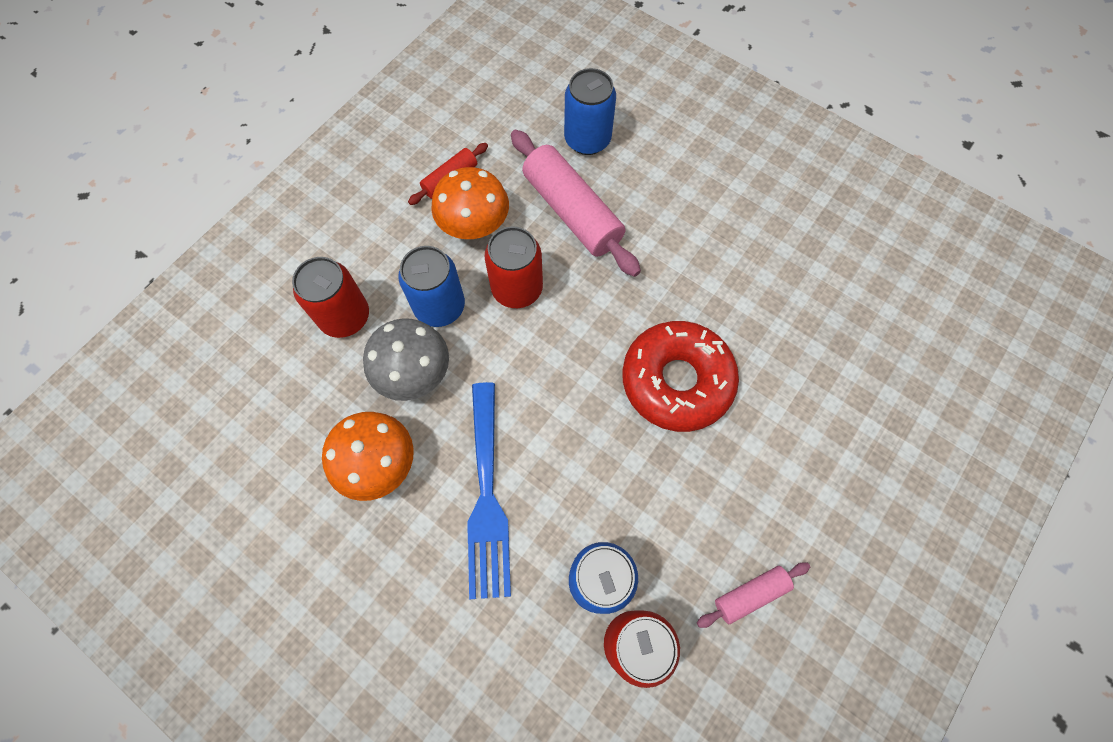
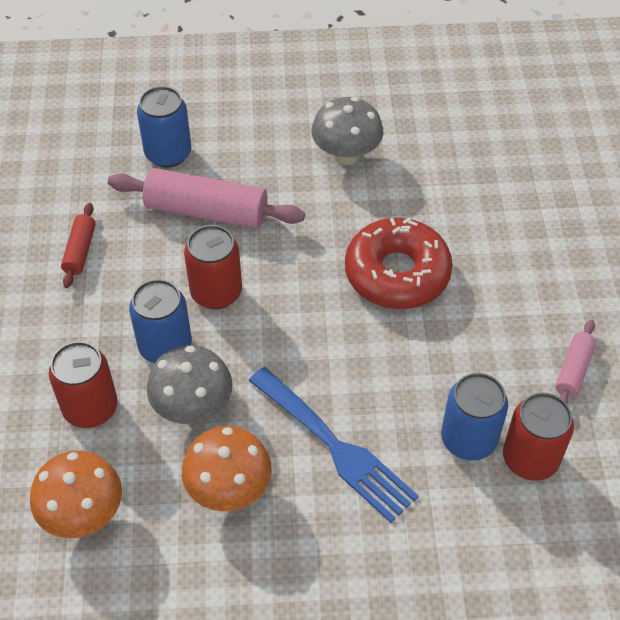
camera: 40 degrees left, 15 degrees down
orange mushroom [431,167,509,239] -> orange mushroom moved to [30,451,122,538]
none -> grey mushroom [311,97,383,165]

